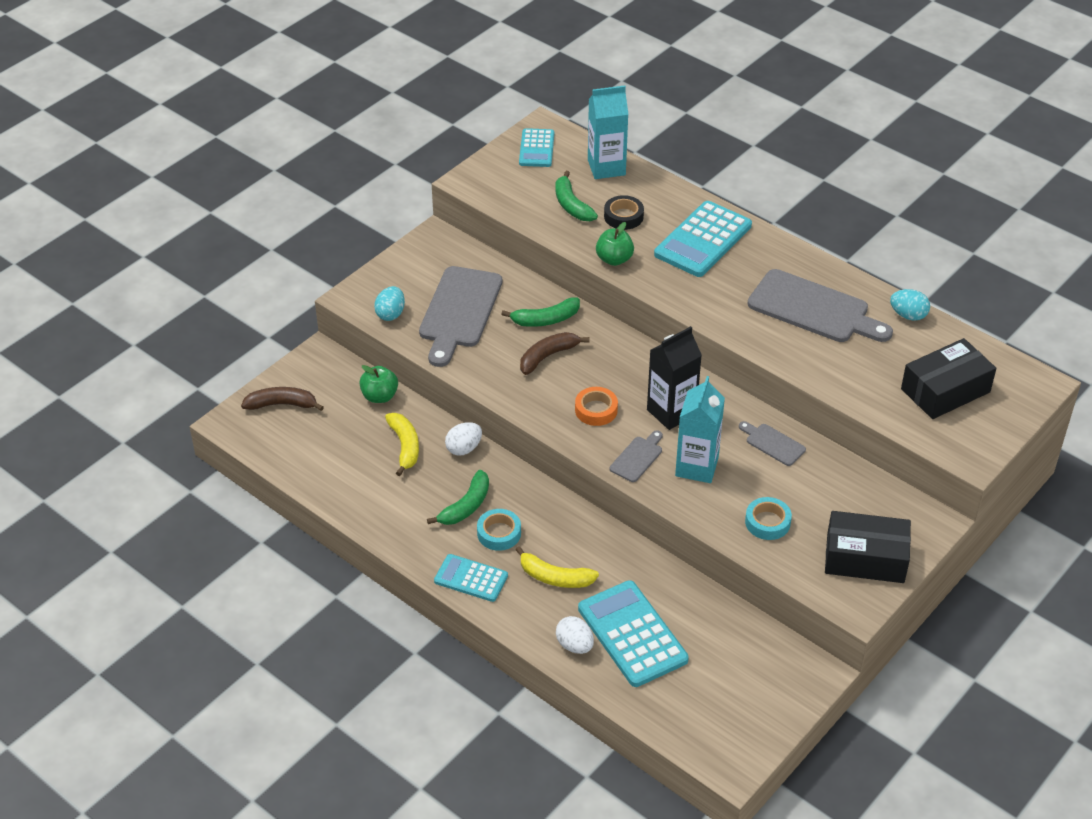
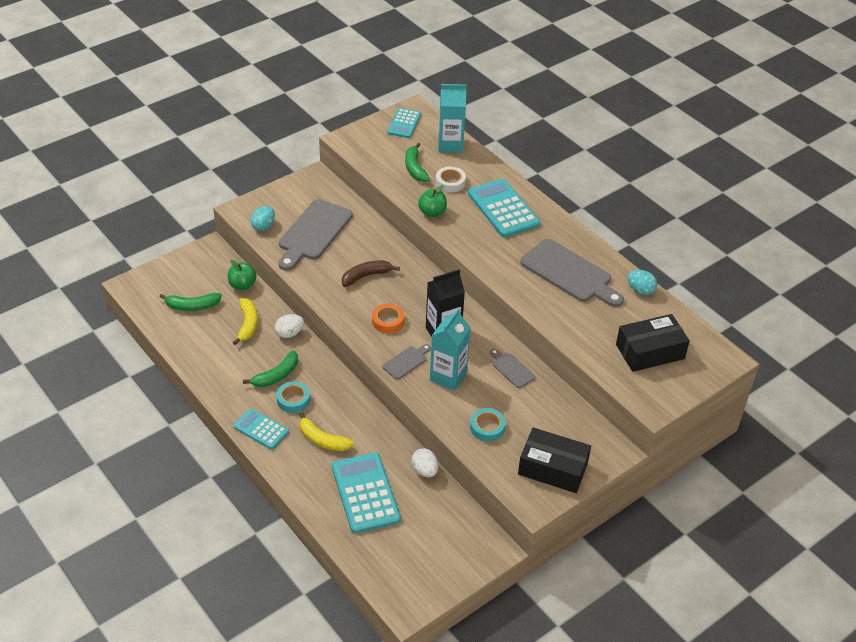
camera: 10 degrees right, 0 degrees up
brown banana [241,387,324,411] -> none
green banana [501,297,580,327] -> green banana moved to [159,293,222,311]
white egg [556,616,594,654] -> white egg moved to [412,448,438,477]
black tape [604,195,644,230] -> white tape [436,167,466,192]
turquoise calculator [654,201,752,277] -> turquoise calculator turned 105 degrees clockwise [468,179,540,238]

